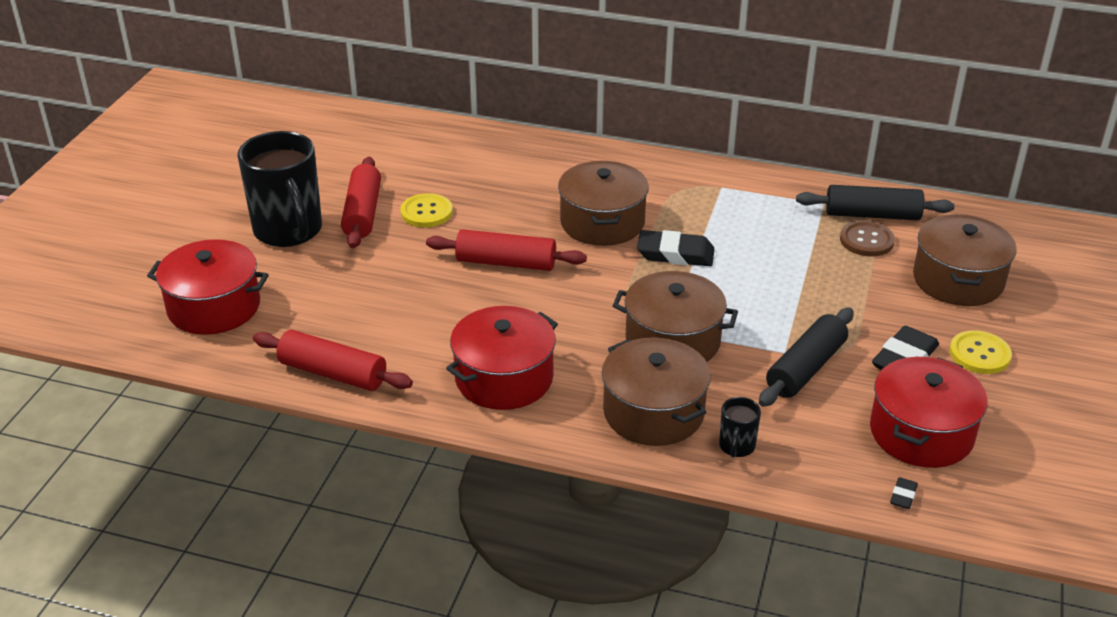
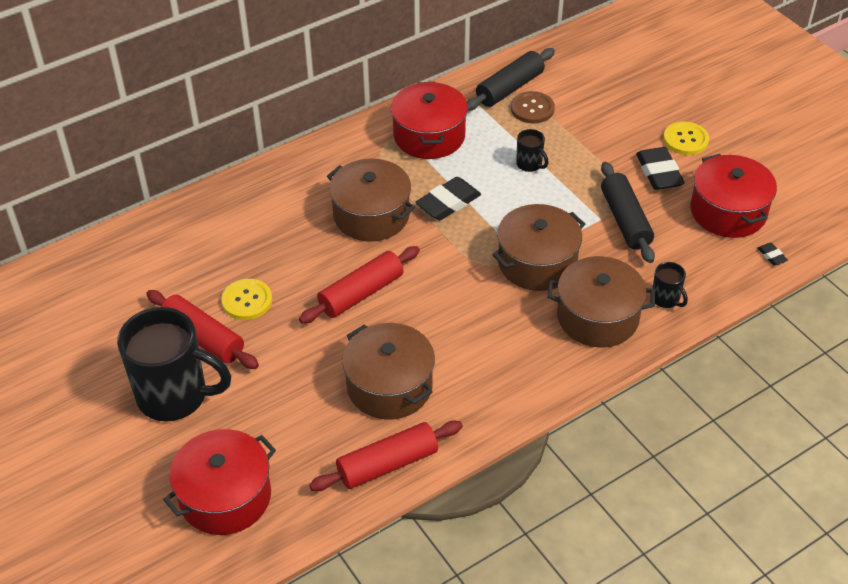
camera: 50 degrees left, 10 degrees up
red pot [446,306,558,410] -> red pot moved to [391,82,468,159]
brown pot [913,214,1017,306] -> brown pot moved to [342,323,435,419]
none -> black mug [516,129,549,172]

